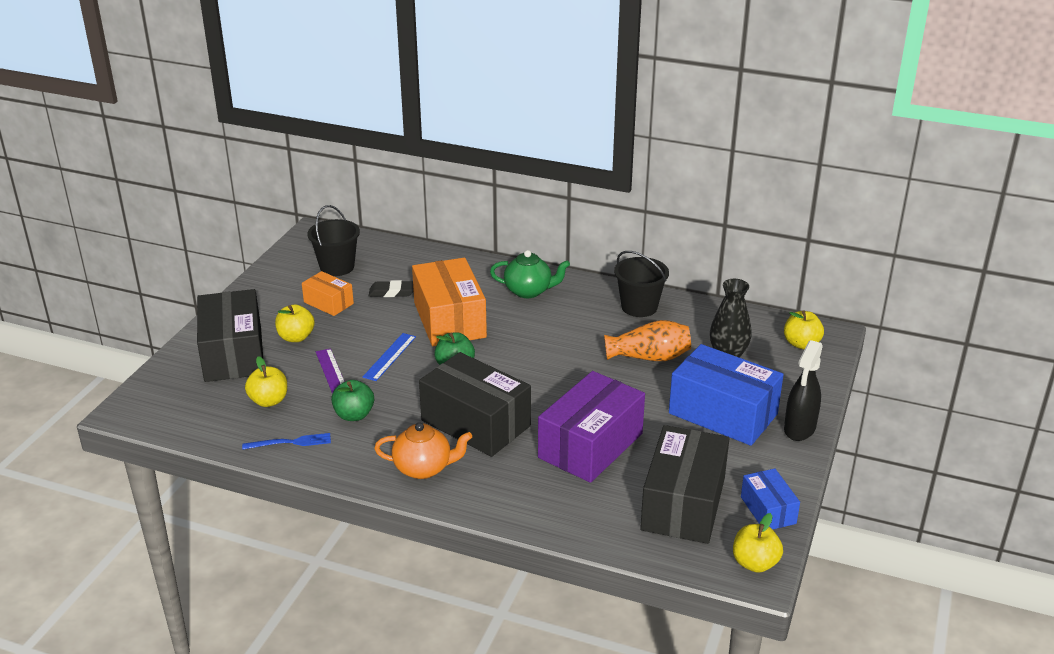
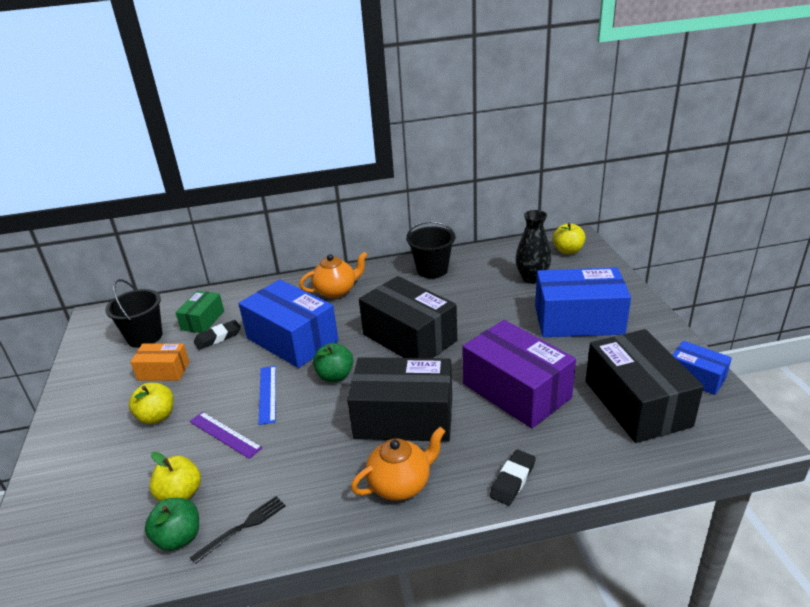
camera: 30 degrees left, 0 degrees up
black box [197,289,263,382] -> black box moved to [359,276,457,358]
blue fork [242,433,331,450] -> black fork [190,496,286,564]
green apple [331,380,374,421] -> green apple moved to [145,498,199,551]
orange box [412,258,487,346] -> blue box [238,280,339,368]
green teapot [490,250,570,298] -> orange teapot [299,252,368,298]
purple box [538,371,645,483] -> purple box turned 45 degrees counterclockwise [462,320,576,429]
orange vase [604,320,691,361] -> none
yellow apple [733,513,783,573] -> none
black spray bottle [784,340,823,441] -> none
none -> green box [175,291,224,333]
none -> black eraser [490,449,536,506]

